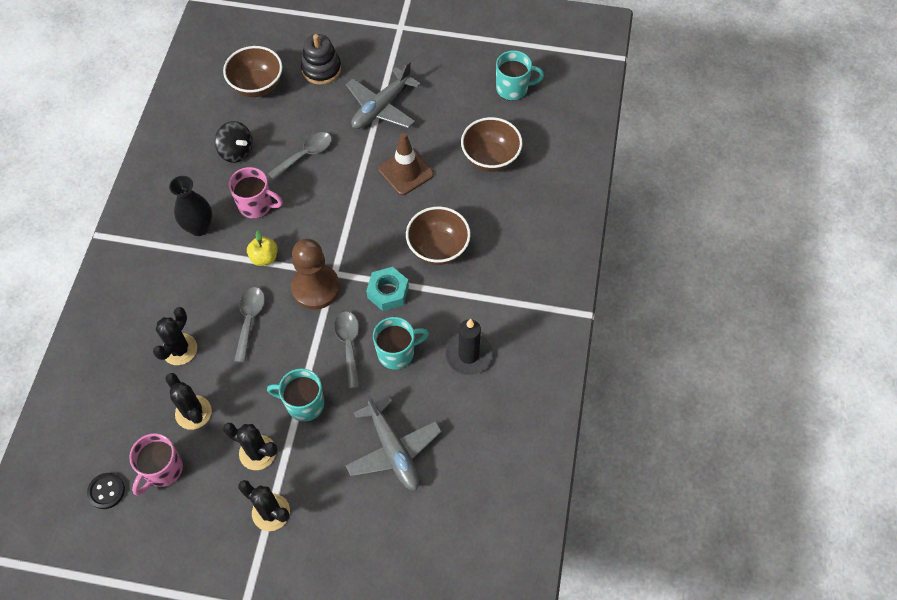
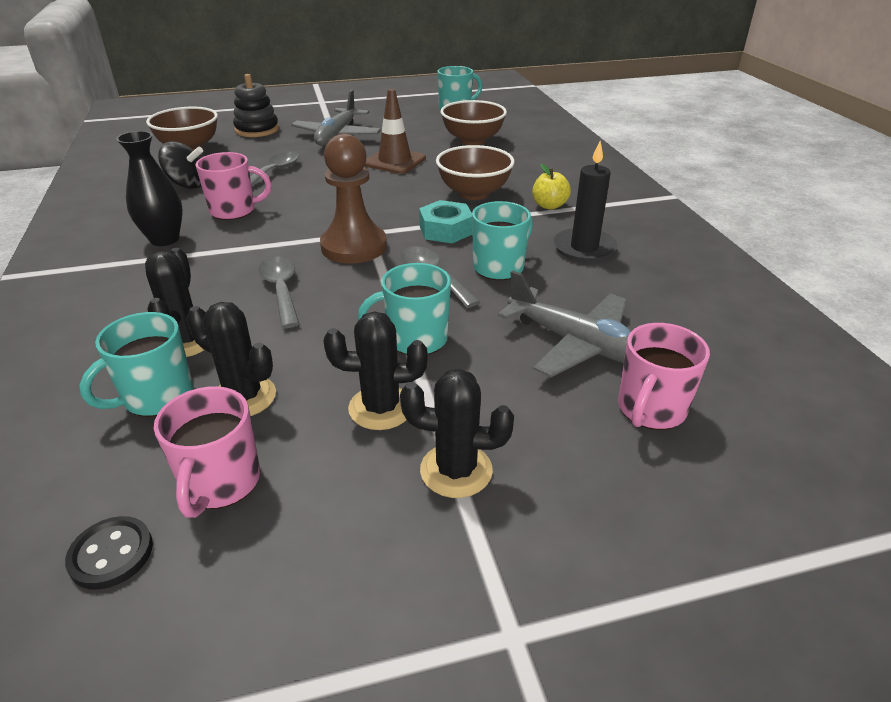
camera: 25 degrees left, 25 degrees down
yellow apple [247,230,278,266] -> yellow apple moved to [532,164,571,210]
none -> turquoise mug [79,312,193,417]
none -> pink mug [618,323,710,430]

